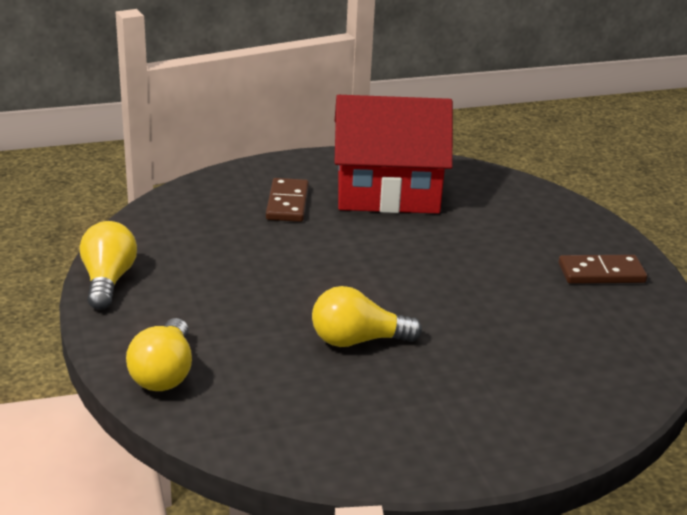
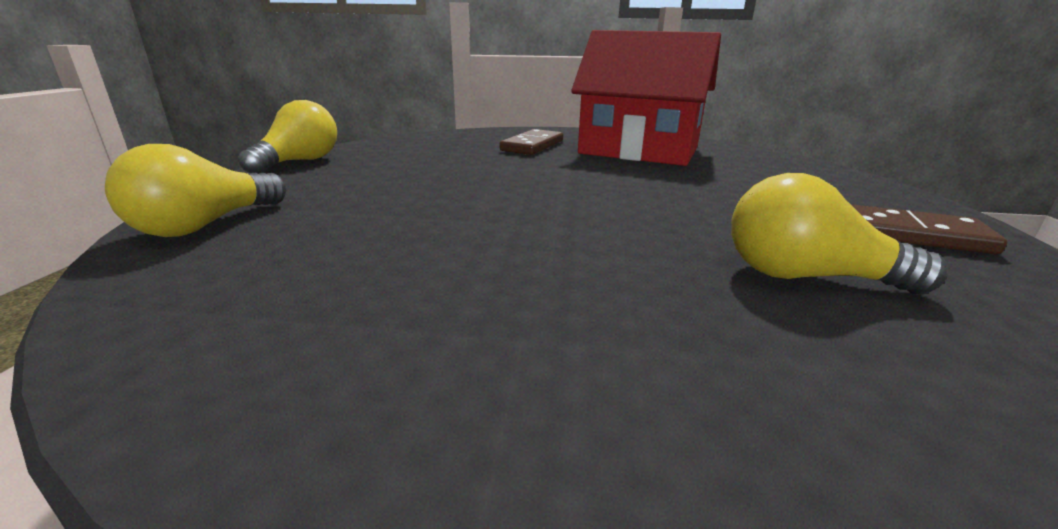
camera: 25 degrees right, 5 degrees down
yellow light bulb [312,286,422,347] -> yellow light bulb moved to [731,173,947,295]

